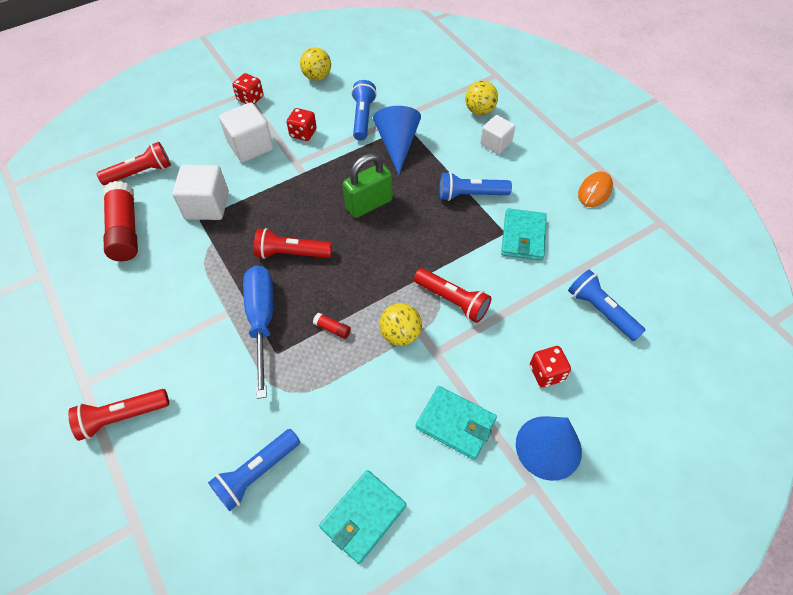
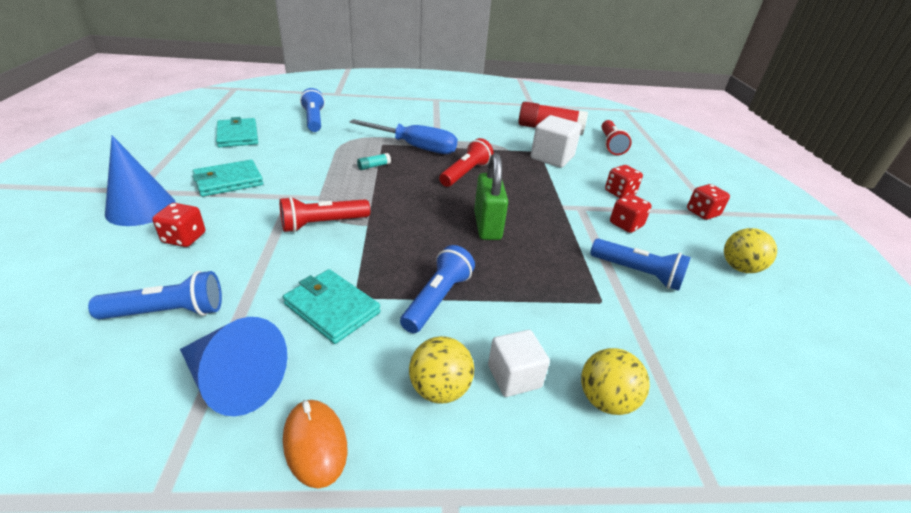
camera: 115 degrees right, 20 degrees down
red flashlight [68,389,169,441] -> none
white cube [219,102,273,162] -> red dice [605,165,643,198]
red glue stick [313,312,351,339] -> turquoise glue stick [357,153,391,170]
blue cone [373,106,421,175] -> blue cone moved to [180,317,287,416]
yellow ball [379,303,422,346] -> yellow ball moved to [409,336,474,404]

